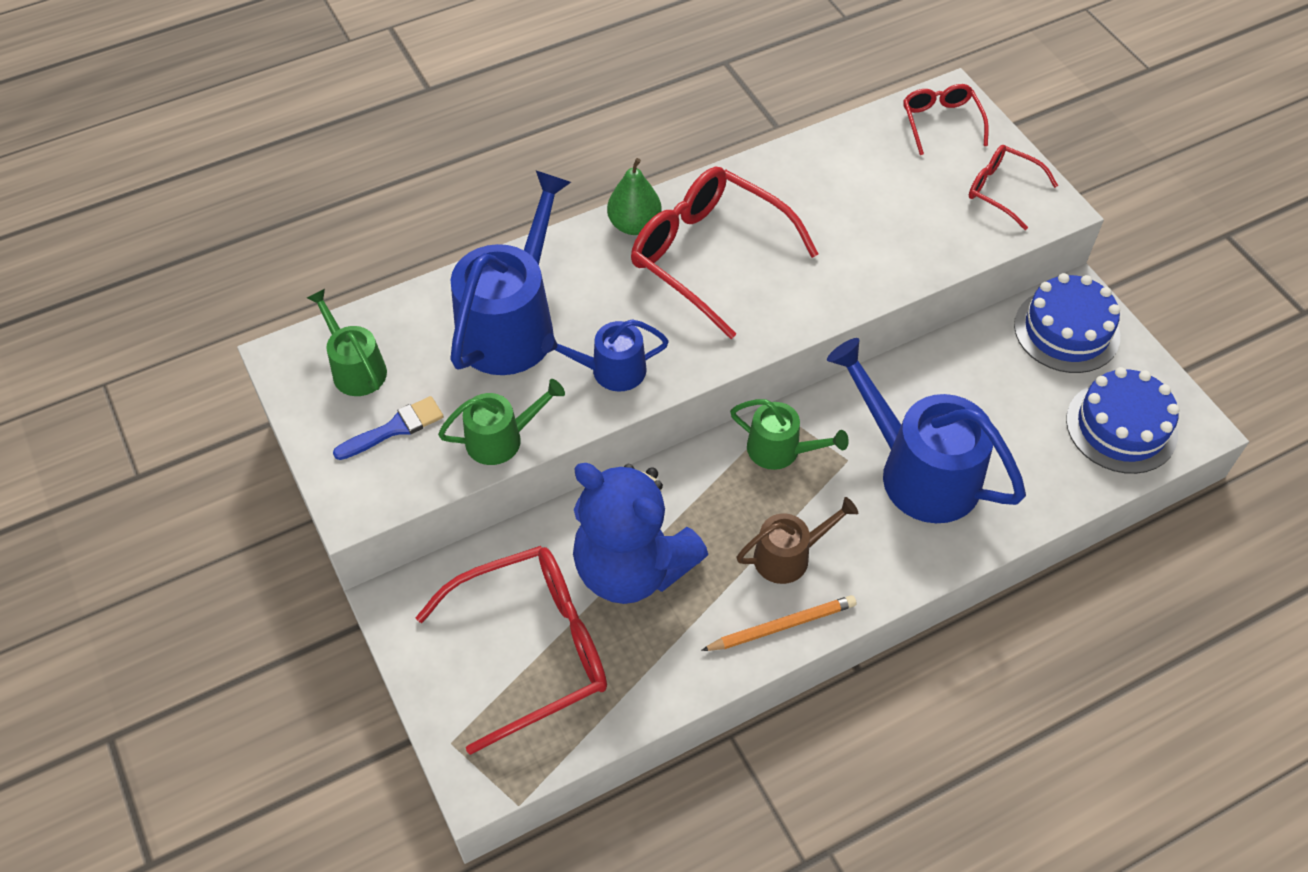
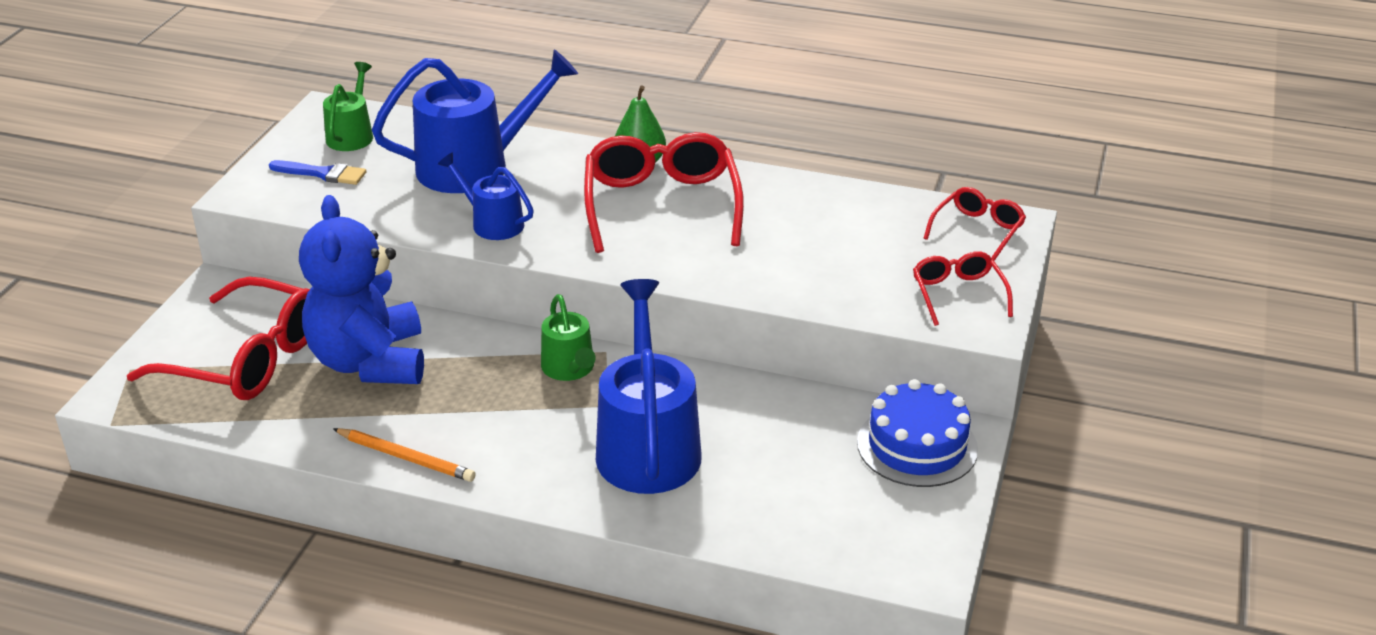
camera: 45 degrees right, 20 degrees down
green watering can [438,379,565,465] -> none
brown watering can [736,497,858,584] -> none
blue cake [1066,367,1180,474] -> none

